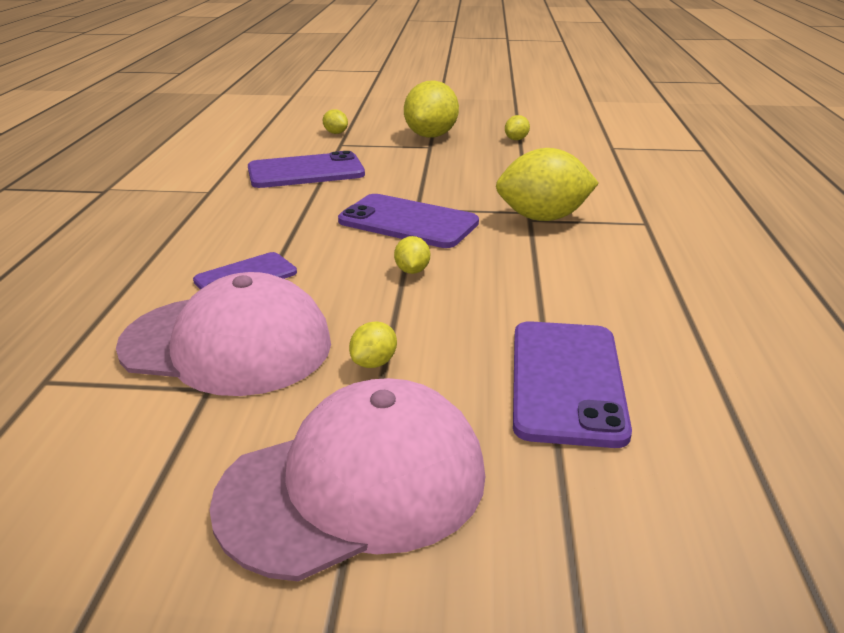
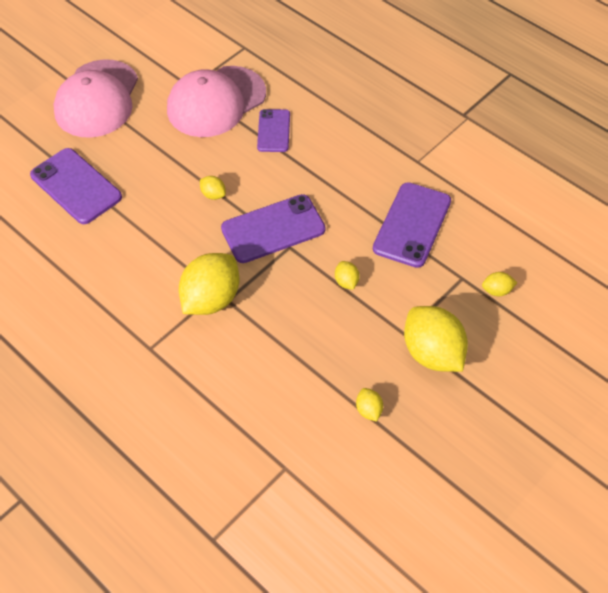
camera: 130 degrees right, 25 degrees up
yellow lemon [349,322,397,368] -> yellow lemon moved to [335,261,359,290]

